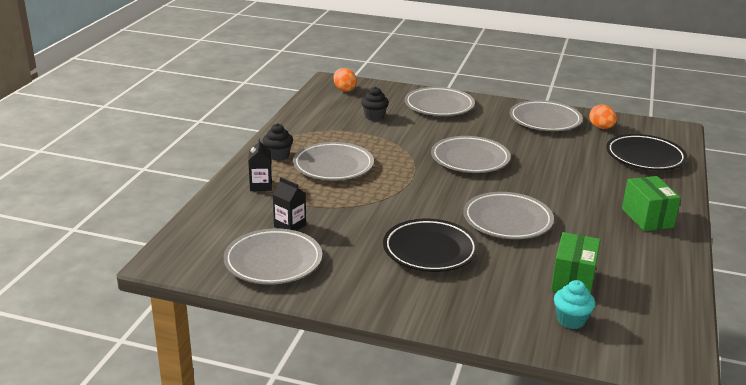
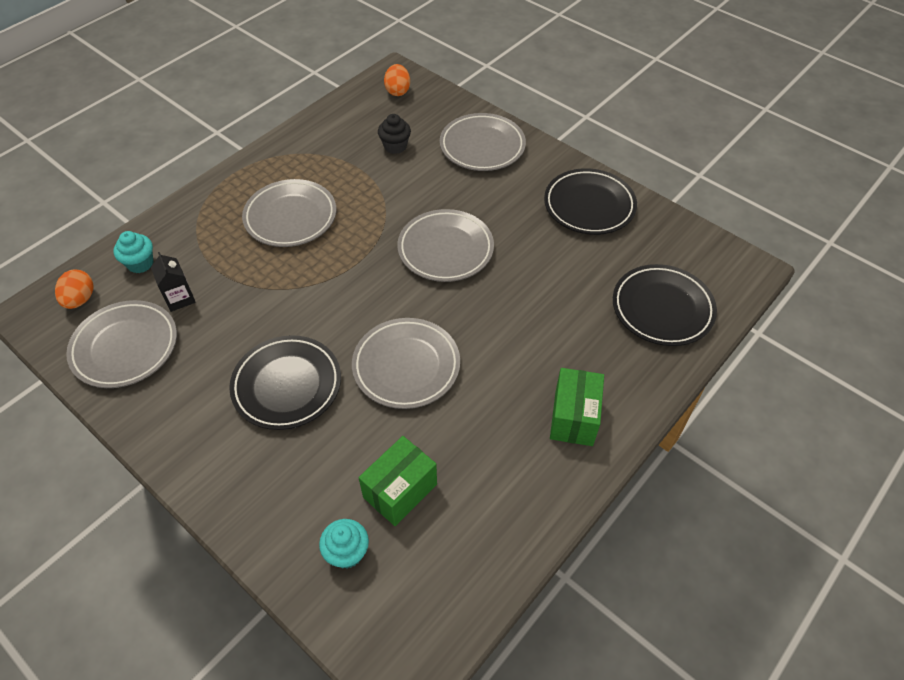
camera: 25 degrees right, 25 degrees up
black carton [248,138,272,191] -> none
black cupcake [263,123,293,161] -> none
grey plate [510,100,583,131] -> black plate [544,168,637,235]
orange egg [589,104,617,129] -> orange egg moved to [55,269,94,309]
none -> turquoise cupcake [113,231,154,273]

